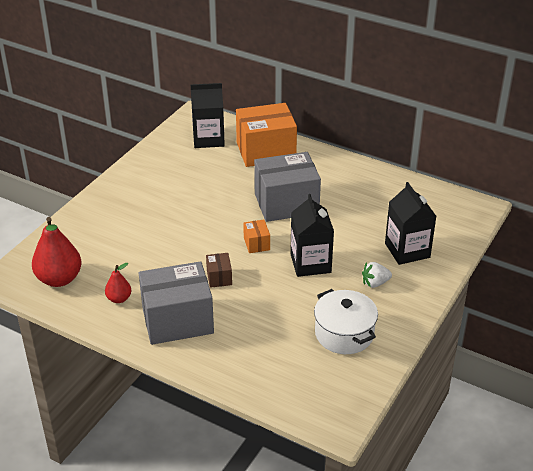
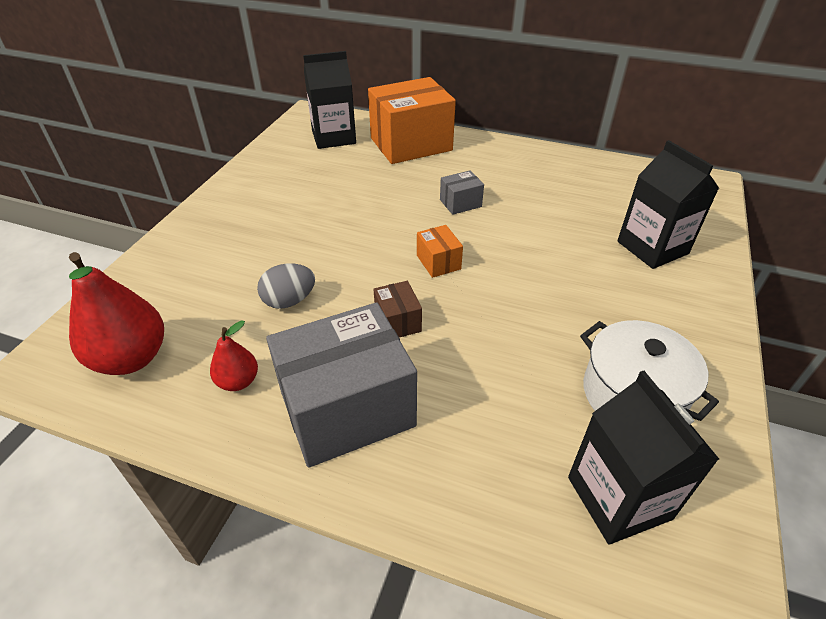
camera: 10 degrees left, 5 degrees up
grey box [254,152,321,222] -> grey box [440,170,484,215], size x0.44
black carton [290,194,334,277] -> black carton moved to [568,371,719,545]
white strawberry [362,262,392,288] -> none
none -> grey egg [257,263,315,309]

